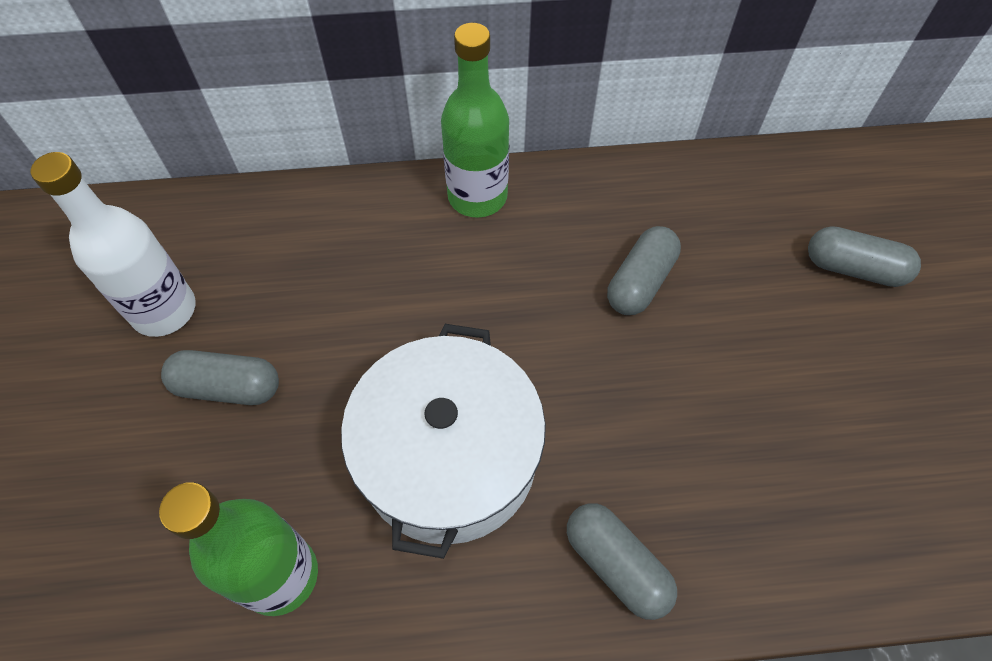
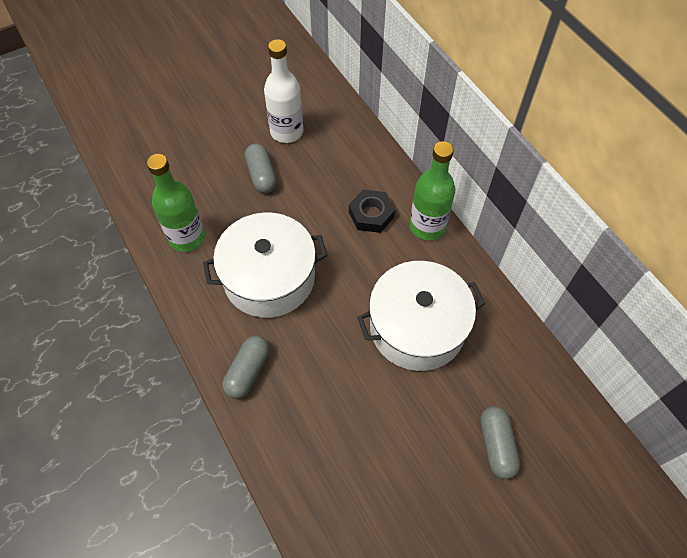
camera: 65 degrees right, 0 degrees up
grey capsule [607,226,681,315] -> white pot [357,261,485,371]
none -> black nut [349,190,395,233]

